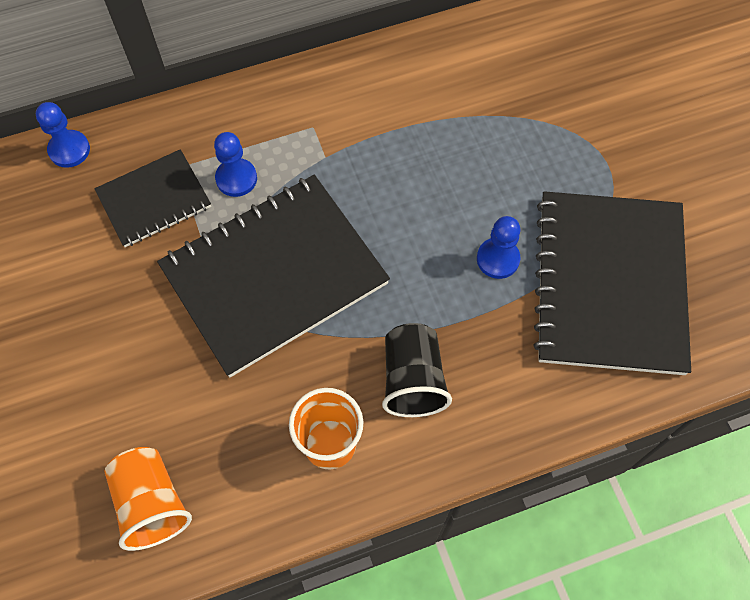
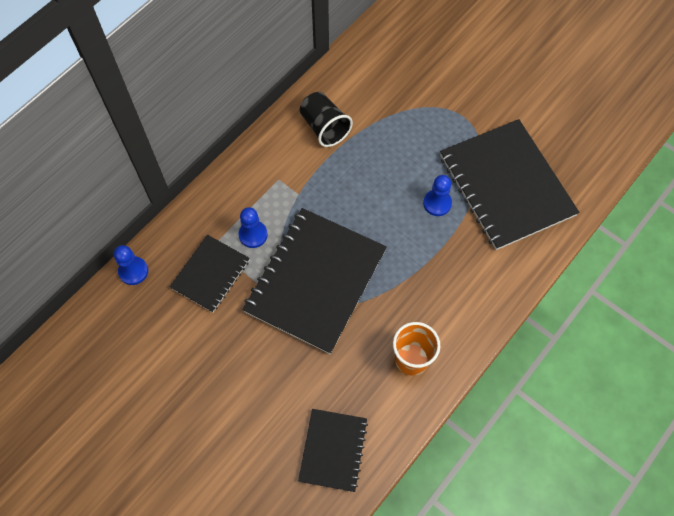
camera: 30 degrees left, 0 degrees up
orange cup [104,447,192,551] -> black notebook [298,409,368,492]
black cup [382,323,452,417] -> black cup moved to [300,92,353,147]

